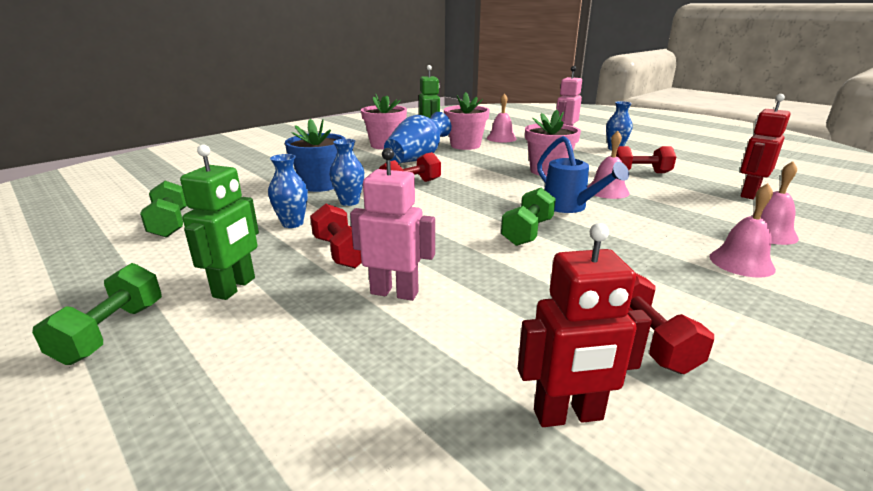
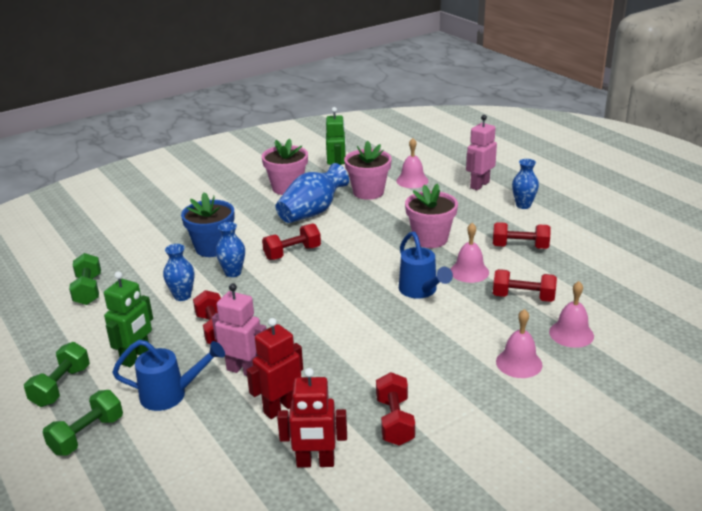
camera: 10 degrees right, 5 degrees up
green dumbbell [501,187,556,246] -> green dumbbell moved to [43,390,123,455]
red robot [740,94,790,199] -> red robot moved to [246,318,303,419]
none -> blue watering can [112,340,225,411]
none -> red dumbbell [493,269,557,302]

